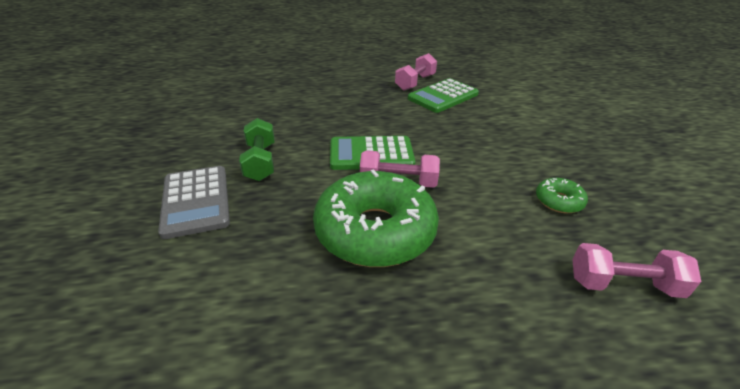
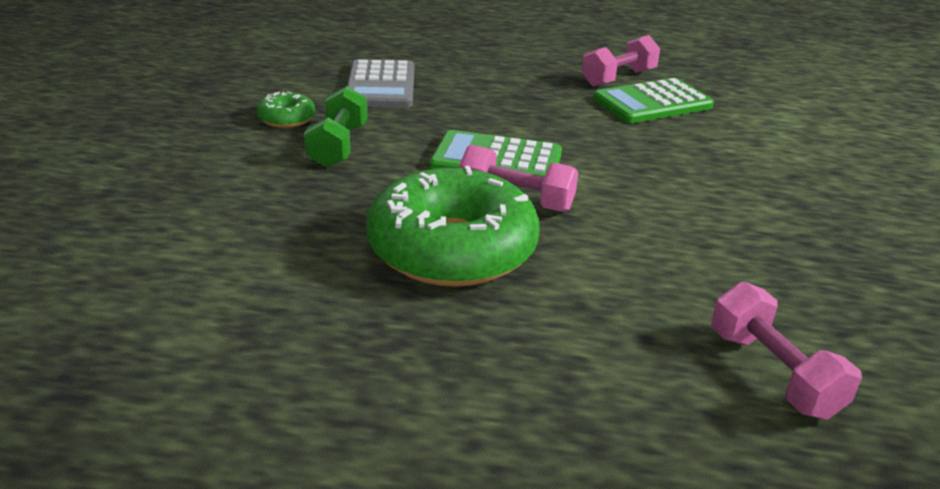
camera: 15 degrees right, 5 degrees down
grey calculator [158,166,230,239] -> grey calculator moved to [347,59,414,108]
green donut [536,178,588,213] -> green donut moved to [257,92,315,128]
pink dumbbell [572,243,701,298] -> pink dumbbell turned 45 degrees clockwise [711,282,862,420]

